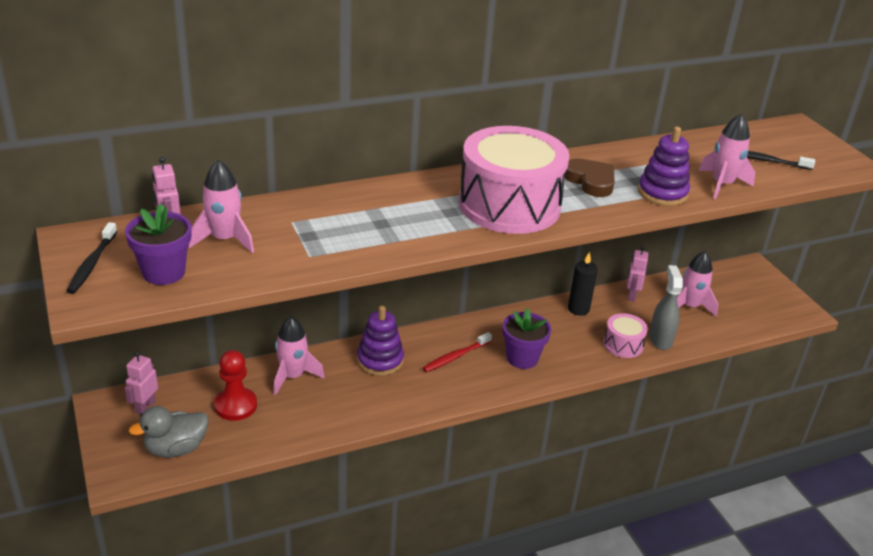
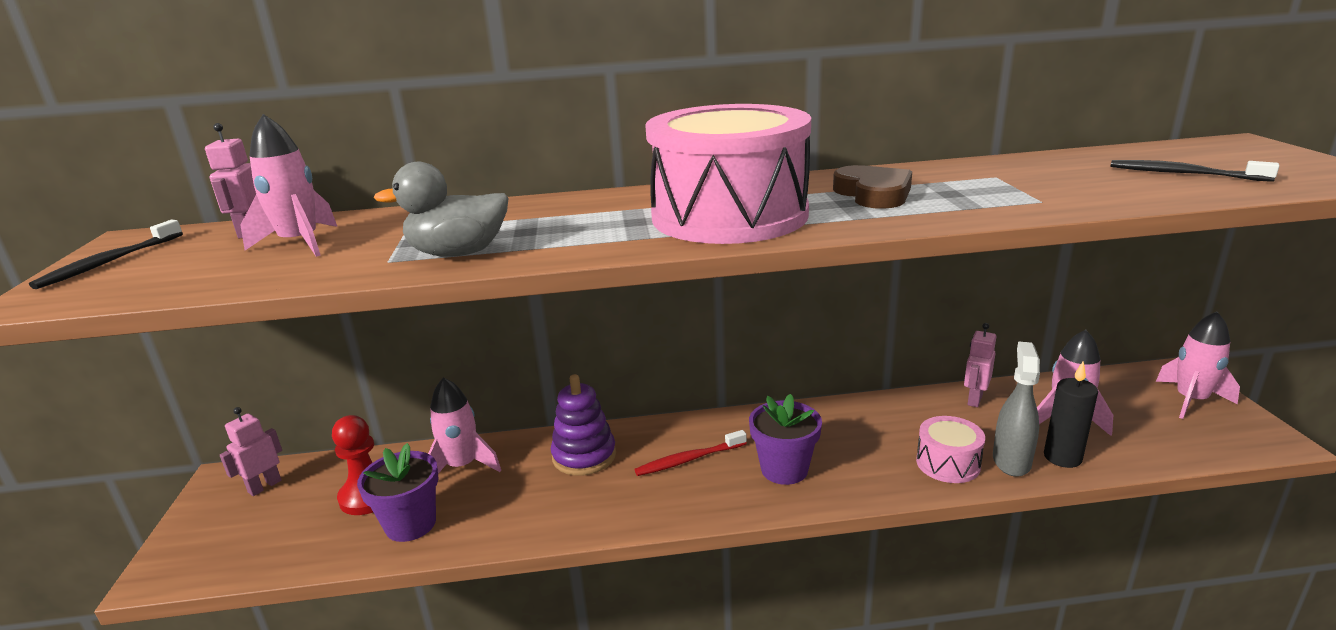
camera: 20 degrees right, 10 degrees down
purple flower pot [125,204,191,285] -> purple flower pot moved to [357,443,439,542]
grey duck [128,406,208,458] -> grey duck moved to [374,162,509,256]
black candle [568,252,598,316] -> black candle moved to [1044,361,1098,468]
purple stacking toy [638,127,690,206] -> none
pink rocket [698,114,756,199] -> pink rocket moved to [1156,311,1240,419]

